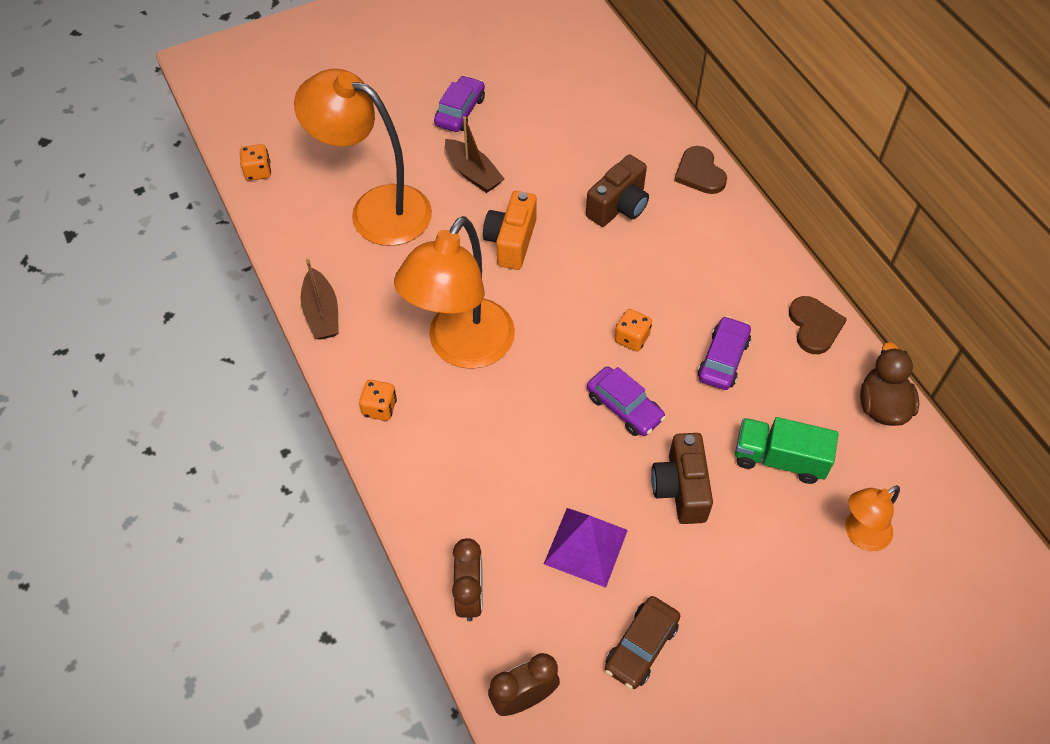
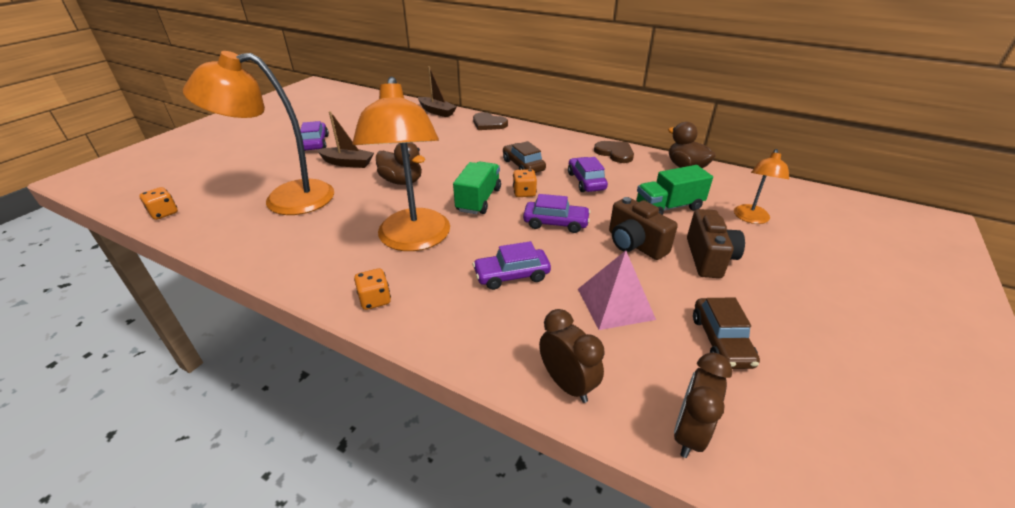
camera: 35 degrees left, 20 degrees down
brown boat [300,258,339,340] -> brown boat moved to [418,66,457,117]
orange camera [483,191,537,270] -> brown duck [376,142,425,185]
purple pyramid [544,508,628,588] -> pink pyramid [578,250,656,330]
brown camera [586,155,649,227] -> brown camera moved to [687,209,745,278]
none -> green truck [453,161,501,214]
none -> purple car [473,241,551,290]
none -> brown car [503,141,546,173]

